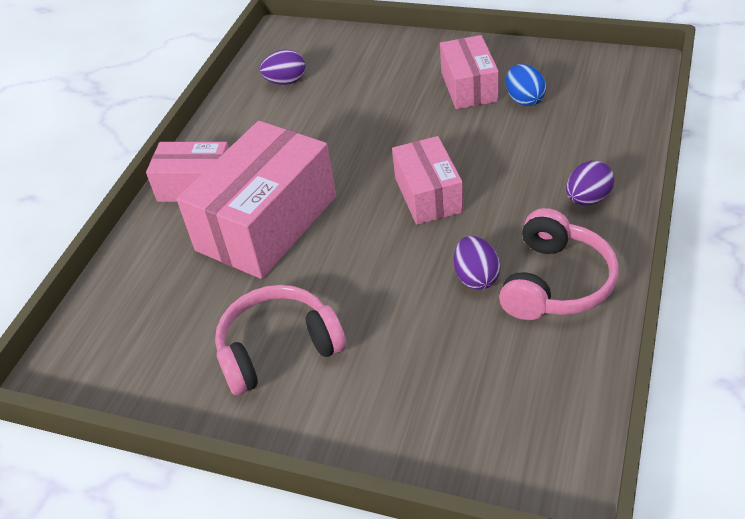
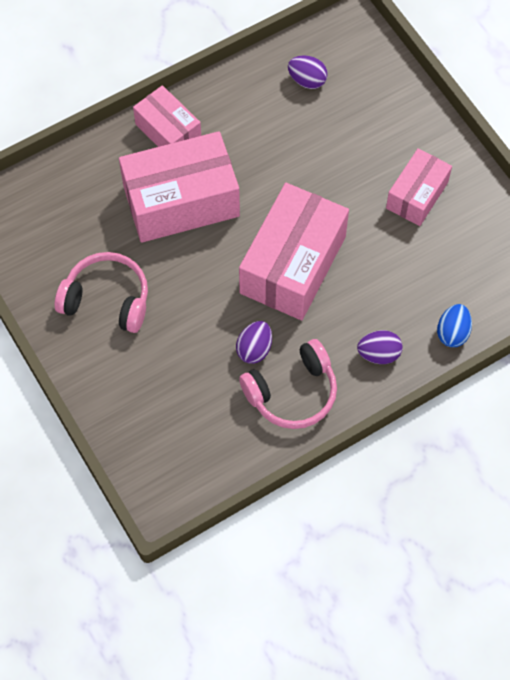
camera: 35 degrees right, 20 degrees up
pink box [392,136,464,225] -> pink box [239,183,349,320], size x1.73
blue egg [506,64,546,106] -> blue egg moved to [437,304,472,347]

